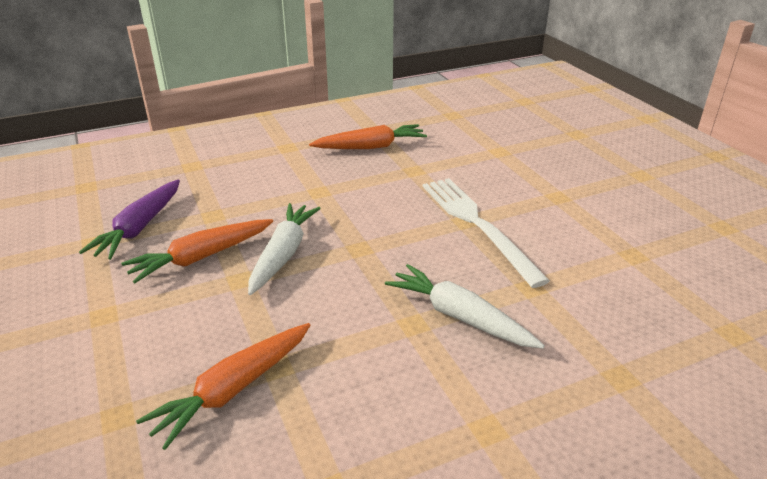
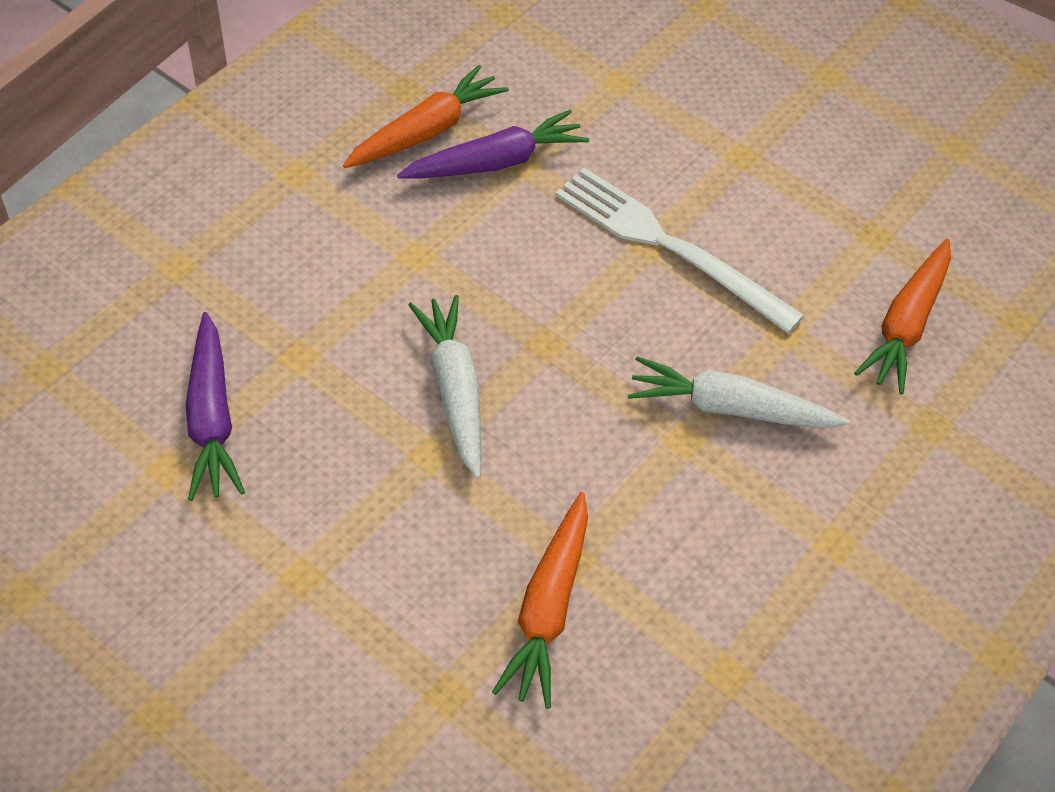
camera: 30 degrees left, 20 degrees up
orange carrot [121,219,273,283] -> orange carrot moved to [854,239,951,394]
none -> purple carrot [397,110,589,179]

